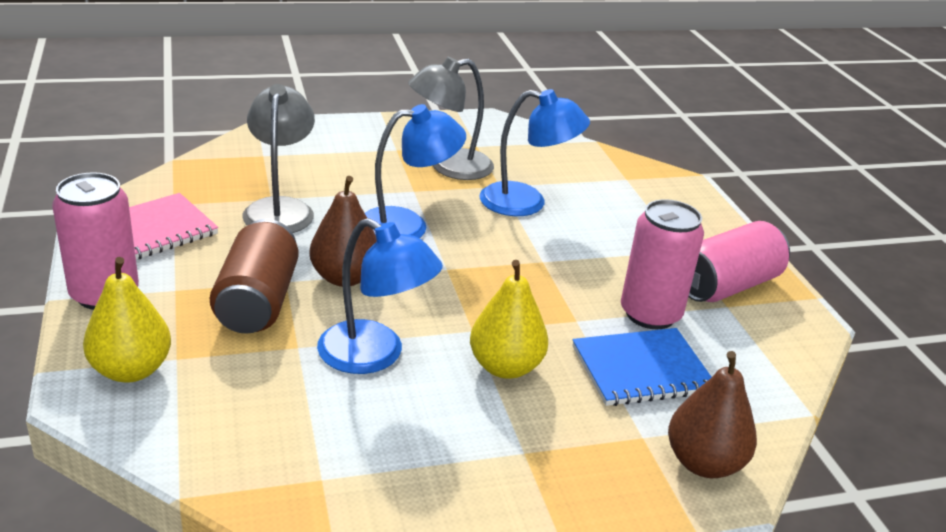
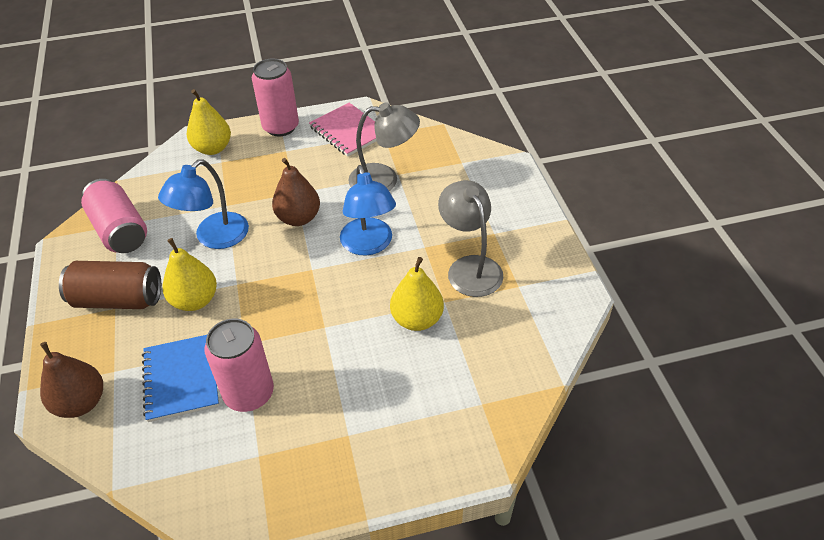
camera: 95 degrees right, 15 degrees up
brown can [210,219,298,334] -> brown can moved to [59,261,161,309]
blue lamp [480,89,590,216] -> yellow pear [390,257,444,331]
pink can [688,221,790,302] -> pink can moved to [81,179,147,253]

